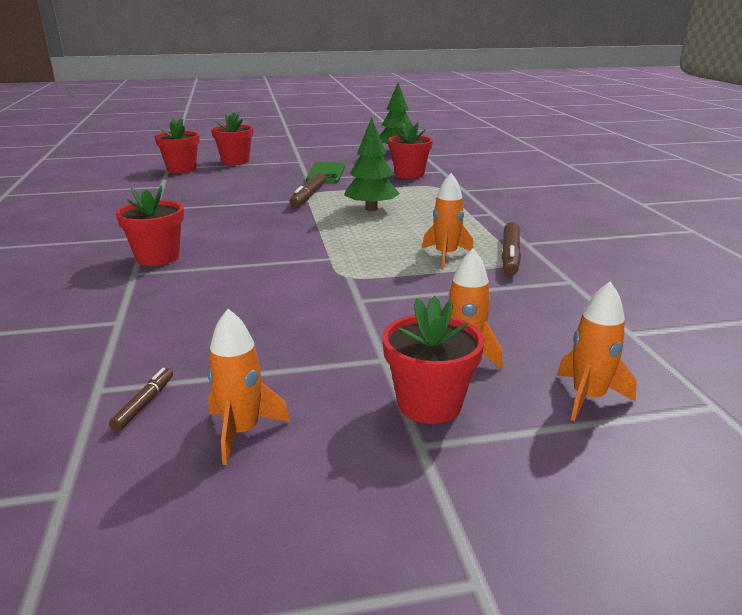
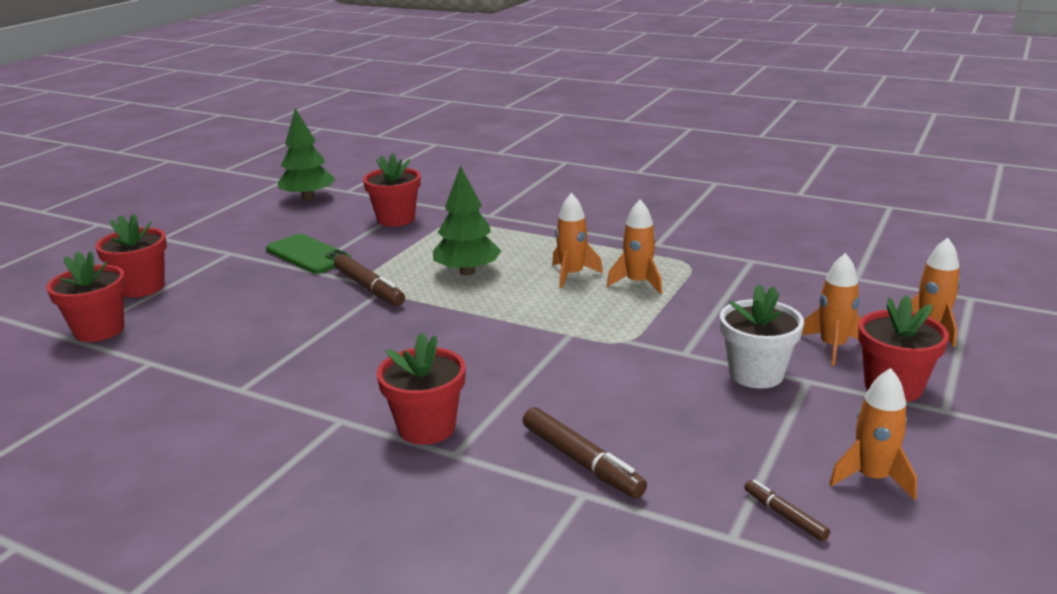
camera: 50 degrees left, 0 degrees up
brown marker [502,222,521,275] -> brown marker moved to [523,407,647,498]
none -> orange rocket [552,193,603,288]
none -> white flower pot [720,284,804,388]

